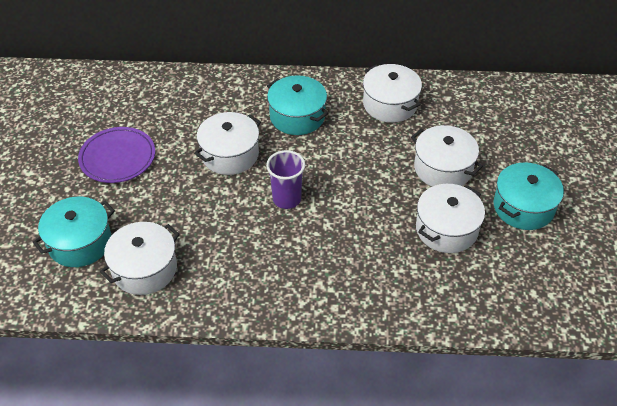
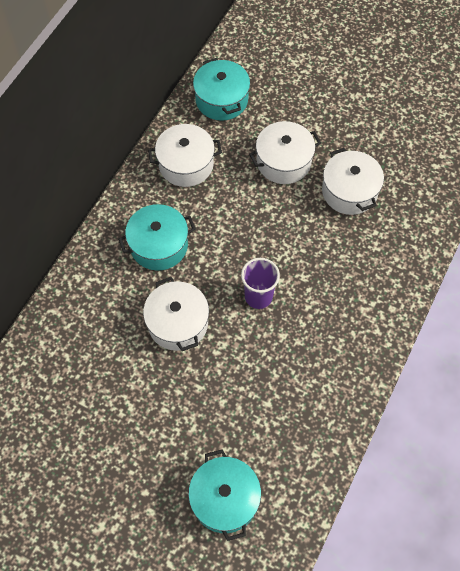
camera: 65 degrees left, 15 degrees up
purple plate [78,127,155,183] -> none
white pot [100,222,180,295] -> none
turquoise pot [493,162,564,230] -> turquoise pot moved to [193,58,250,121]

